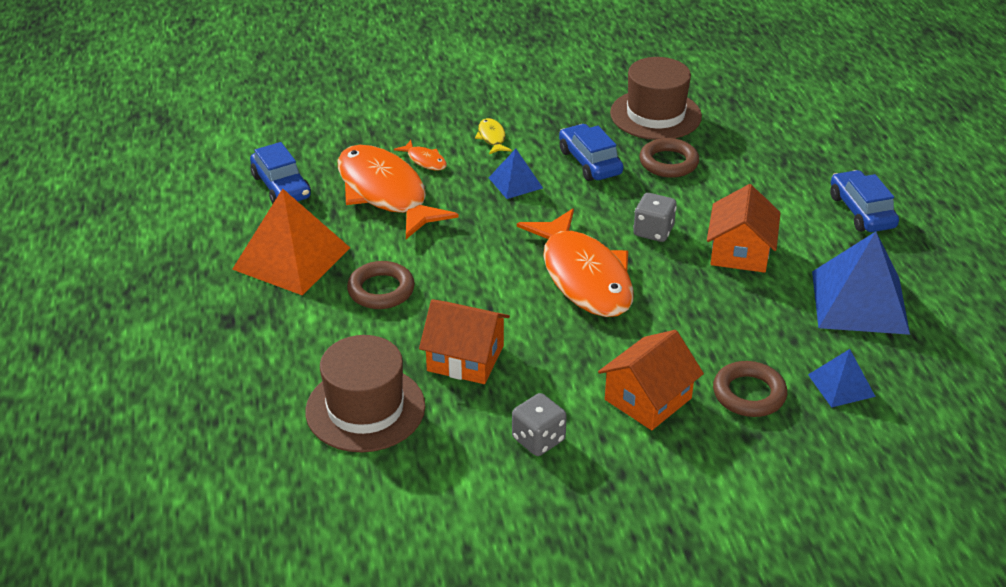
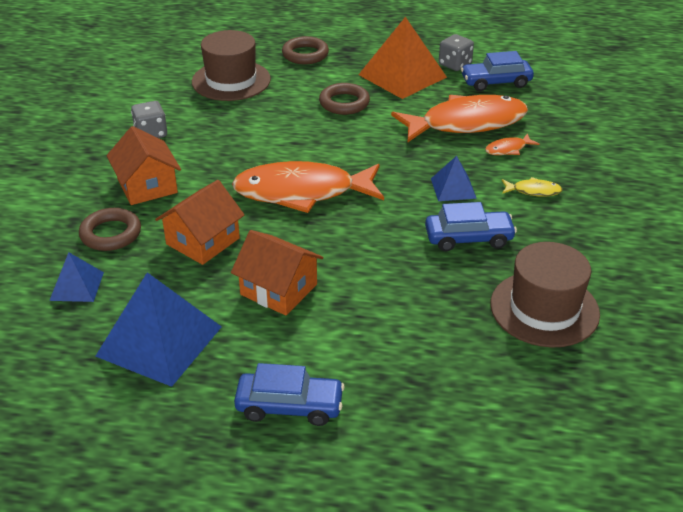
camera: 110 degrees right, 0 degrees up
orange house [419,299,510,384] -> orange house moved to [155,180,244,265]
grey dice [633,193,677,242] -> grey dice moved to [439,34,474,71]
brown ring [639,138,699,178] -> brown ring moved to [282,36,329,64]

